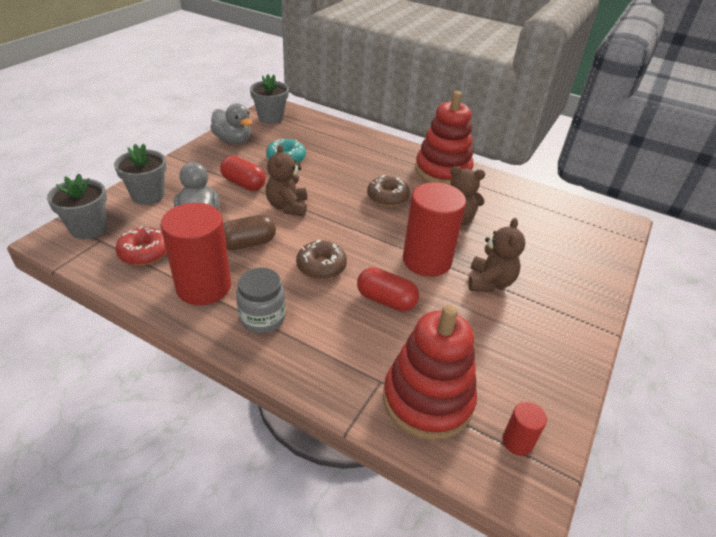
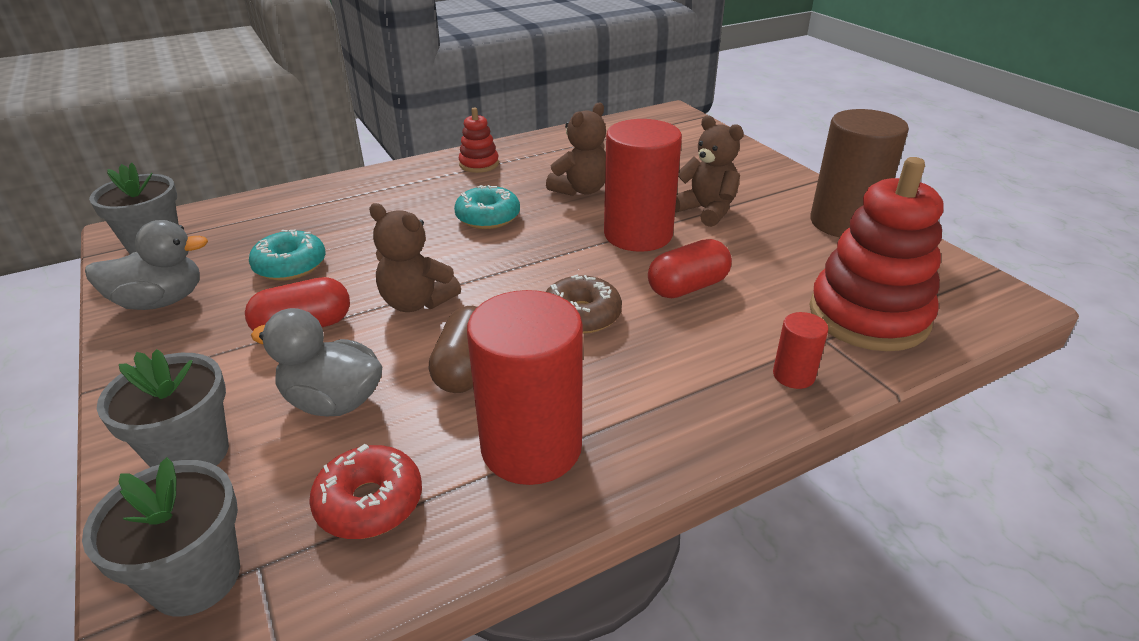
camera: 55 degrees left, 5 degrees down
grey jar [236,268,286,333] -> none
brown donut [367,175,410,207] -> turquoise donut [454,185,520,229]
red stacking toy [415,91,474,185] -> red stacking toy [459,107,499,173], size x0.48
red cylinder [502,402,547,456] -> red cylinder moved to [773,312,828,389]
none -> brown cylinder [810,109,909,237]

